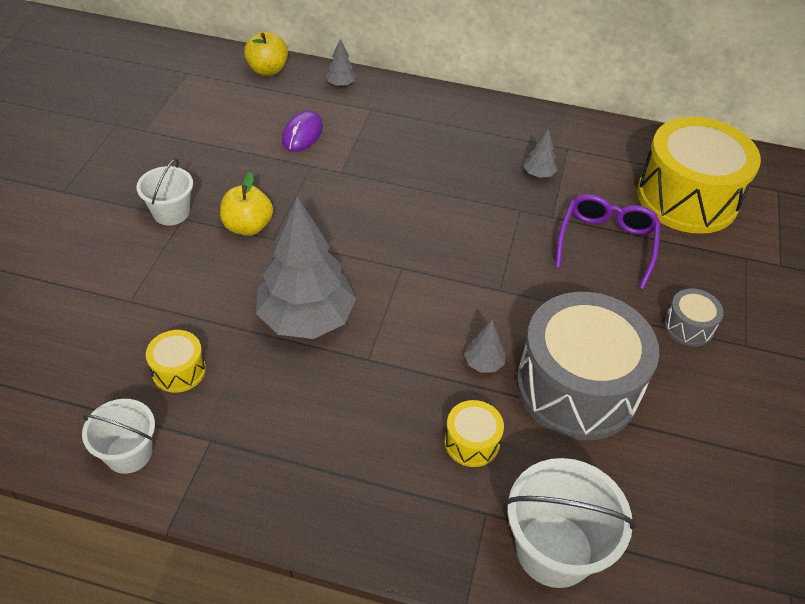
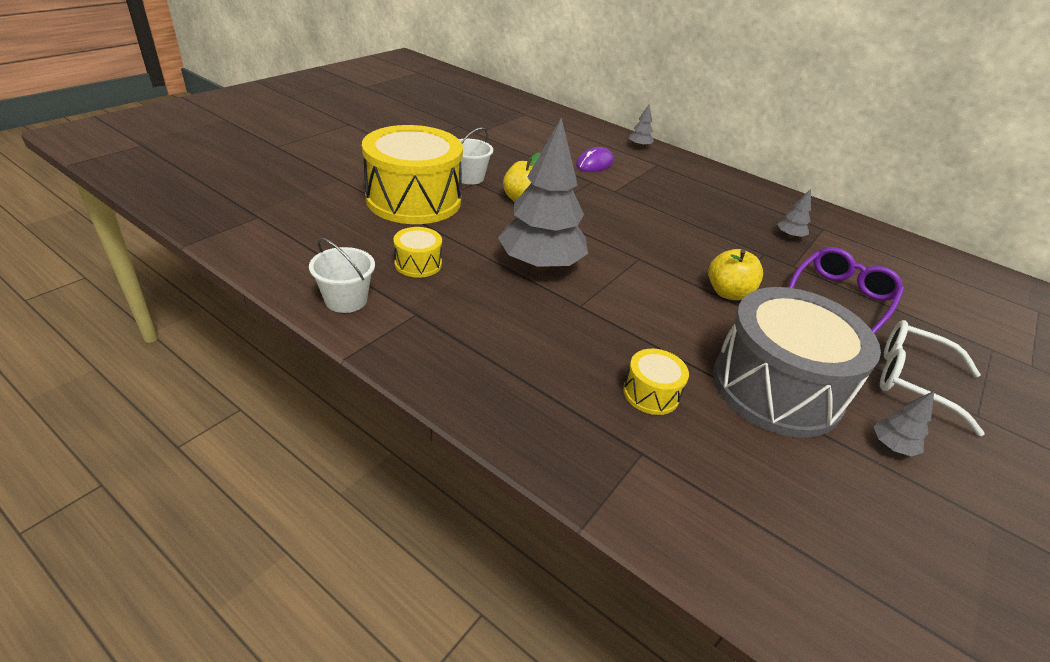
camera: 20 degrees right, 10 degrees down
yellow apple [244,32,288,76] -> yellow apple moved to [708,249,763,300]
grey tree [464,320,505,373] -> grey tree moved to [874,391,934,457]
white bucket [505,458,636,588] -> none
yellow drum [637,117,761,234] -> yellow drum moved to [362,125,463,224]
grey drum [664,288,724,347] -> white glasses [880,320,985,436]

